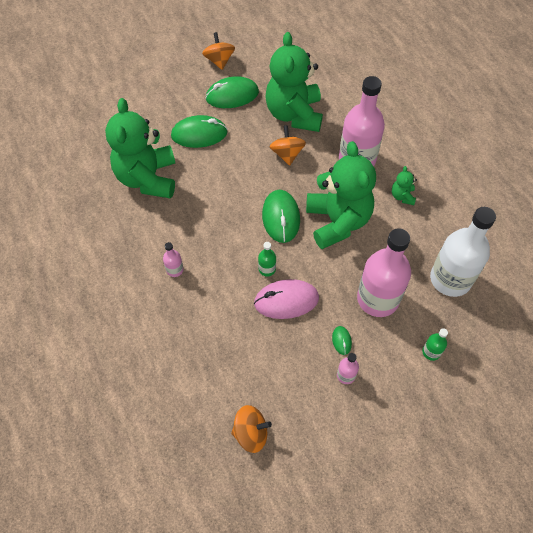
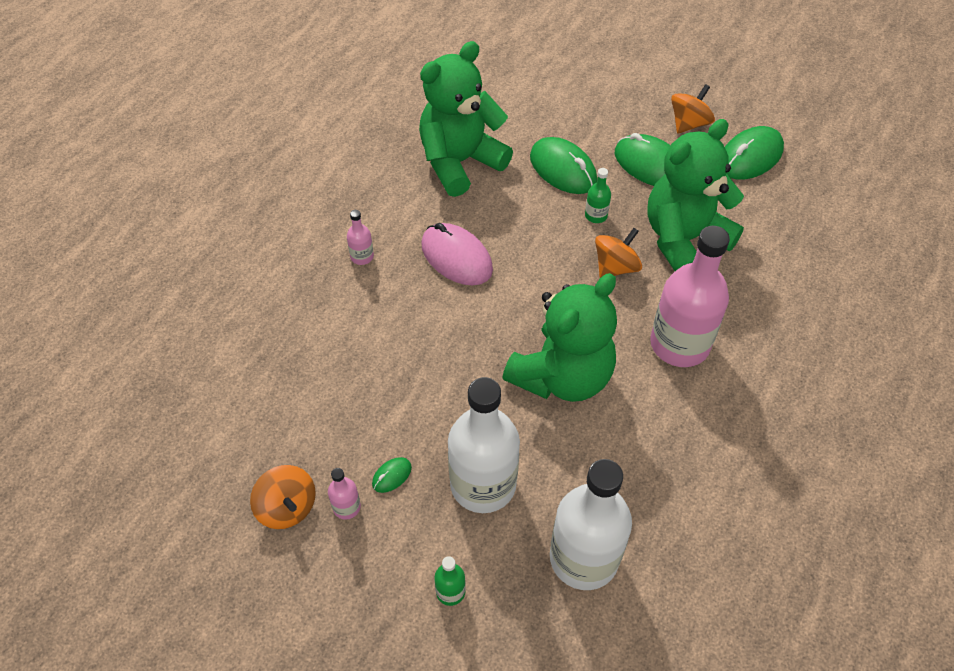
camera: 55 degrees right, 5 degrees down
orange spinning top [231,405,272,453] -> orange spinning top moved to [250,465,316,529]
pink mouse [254,279,319,319] -> pink mouse moved to [421,223,493,286]
green bottle [258,242,276,276] -> green bottle moved to [585,168,611,223]
green mouse [262,190,300,243] -> green mouse moved to [725,126,784,180]
pink bottle [357,228,411,317] -> white bottle [448,377,520,513]
green teddy bear [392,166,417,205] -> none

